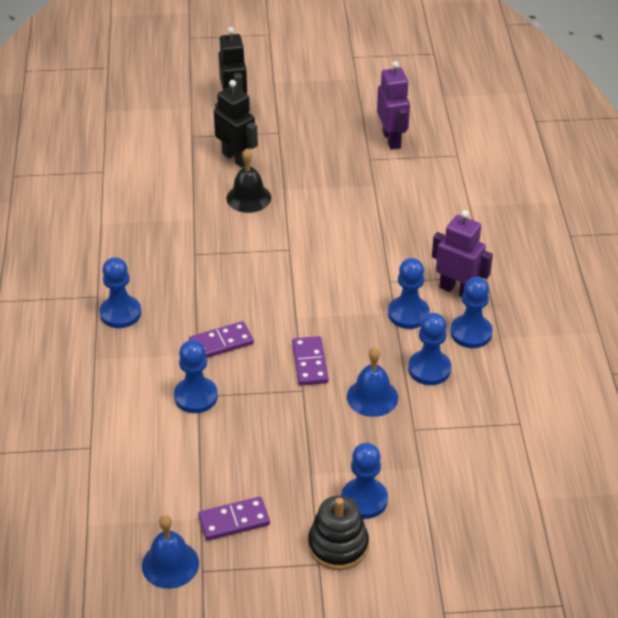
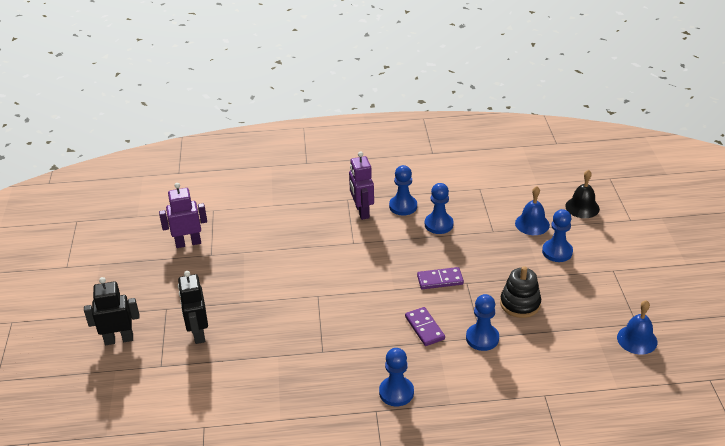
camera: 90 degrees left, 5 degrees down
purple domino [198,497,270,541] -> none
black robot [214,80,258,168] -> black robot turned 60 degrees counterclockwise [178,271,208,344]
black bell [227,149,271,213] -> black bell moved to [566,170,600,218]
black stacking toy [308,496,369,570] -> black stacking toy moved to [500,266,541,318]
blue bell [347,347,398,417] -> blue bell moved to [515,186,550,235]
blue pawn [388,258,429,329] -> none
purple robot [432,210,493,297] -> purple robot turned 45 degrees counterclockwise [349,151,374,220]

